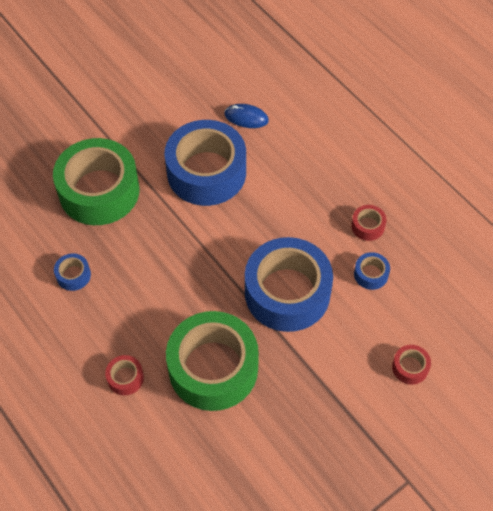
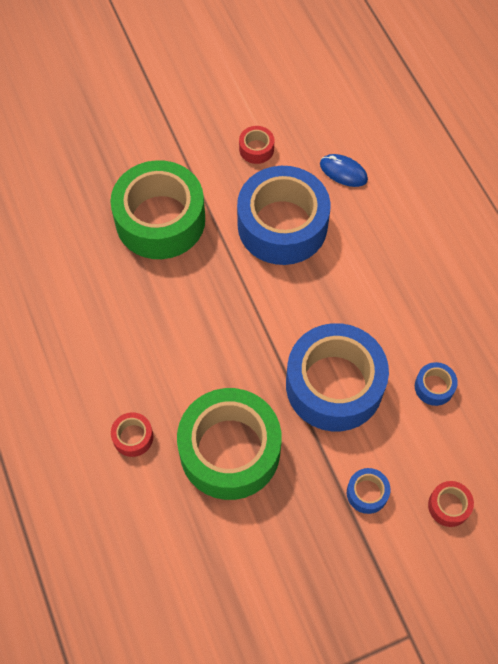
camera: 15 degrees right, 5 degrees up
blue tape [54,253,91,291] -> blue tape moved to [347,468,391,514]
red tape [351,205,387,241] -> red tape moved to [239,126,274,164]

